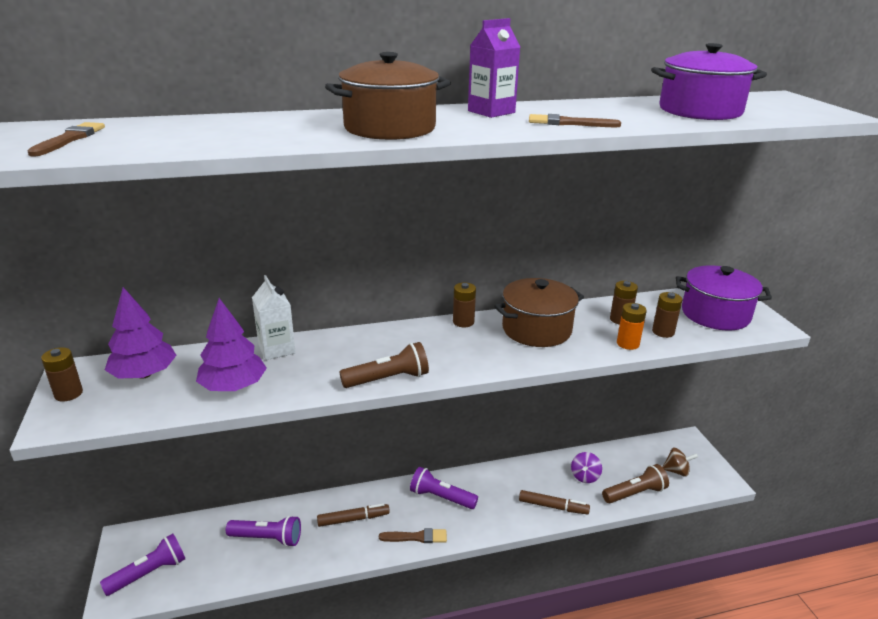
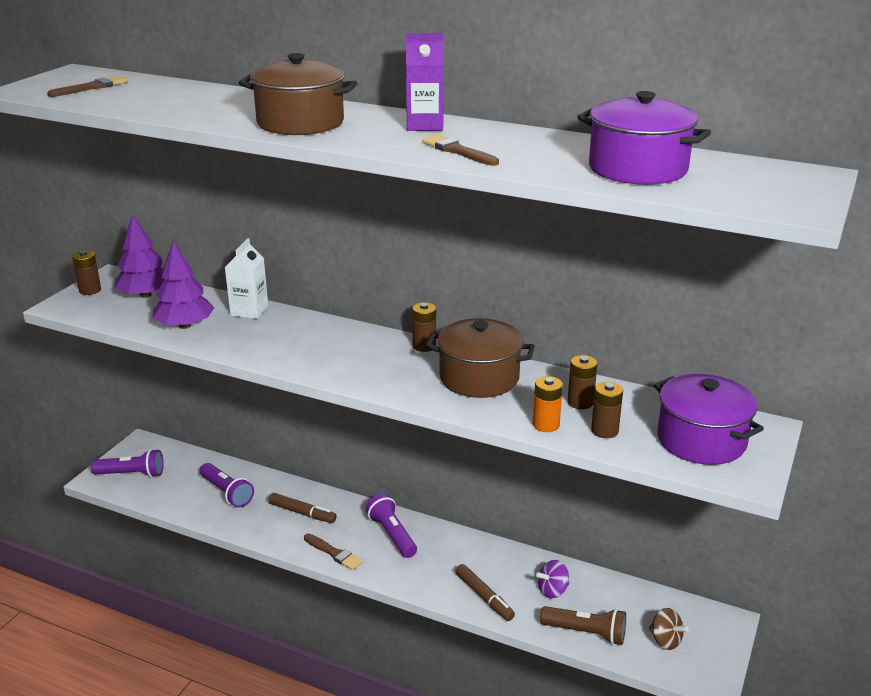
camera: 40 degrees right, 0 degrees up
brown flashlight [340,342,429,388] -> none

